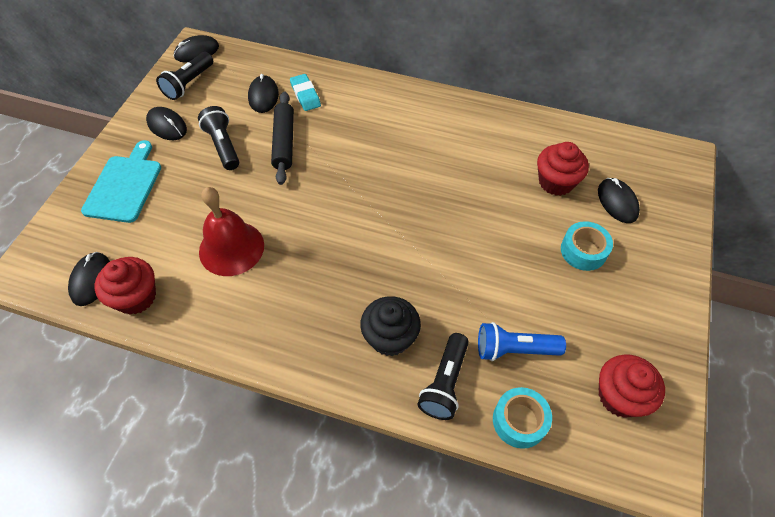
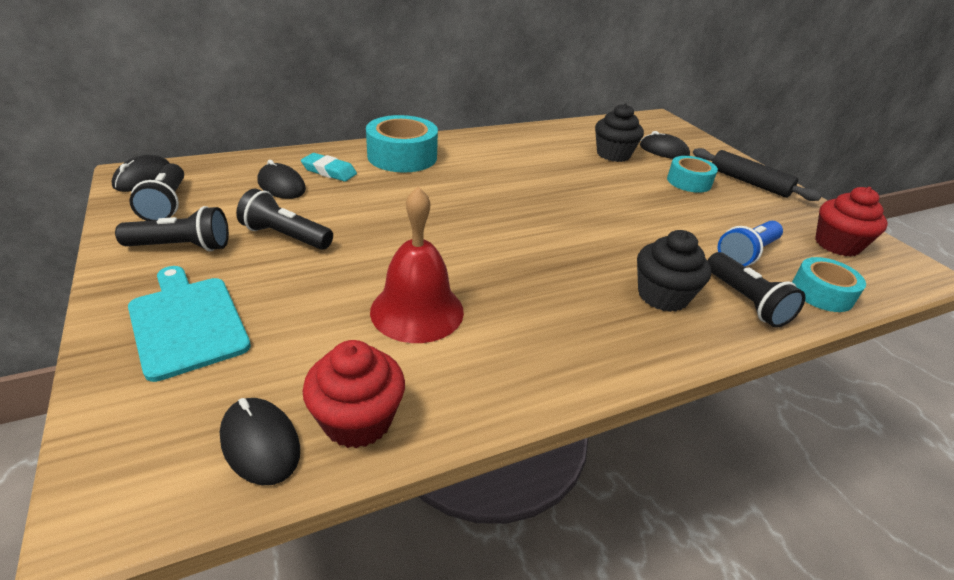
camera: 45 degrees left, 20 degrees down
black mouse [146,107,187,140] -> black flashlight [115,206,229,251]
black rolling pin [271,91,294,185] -> black rolling pin moved to [693,148,821,201]
red cupcake [537,142,589,196] -> black cupcake [595,103,644,162]
none -> turquoise tape [366,115,438,173]

